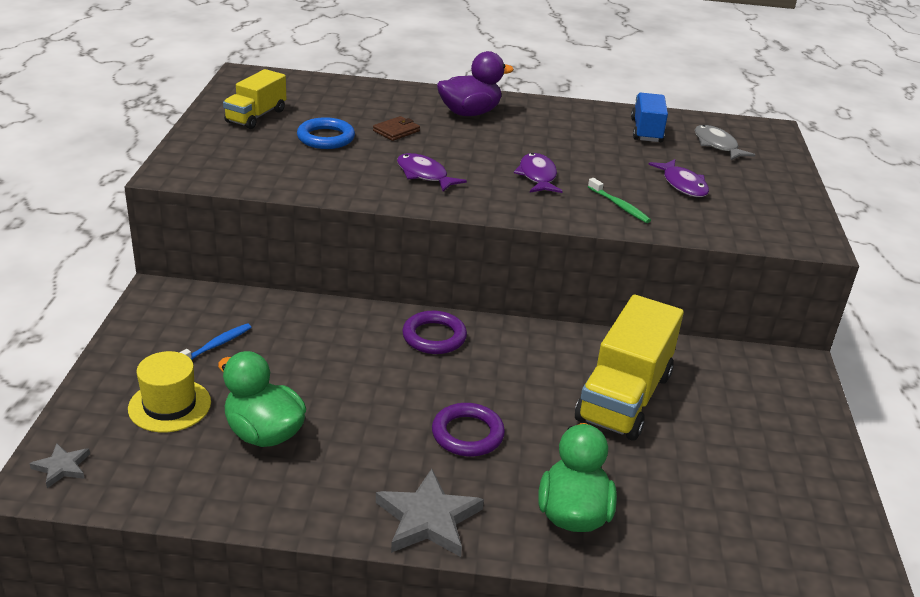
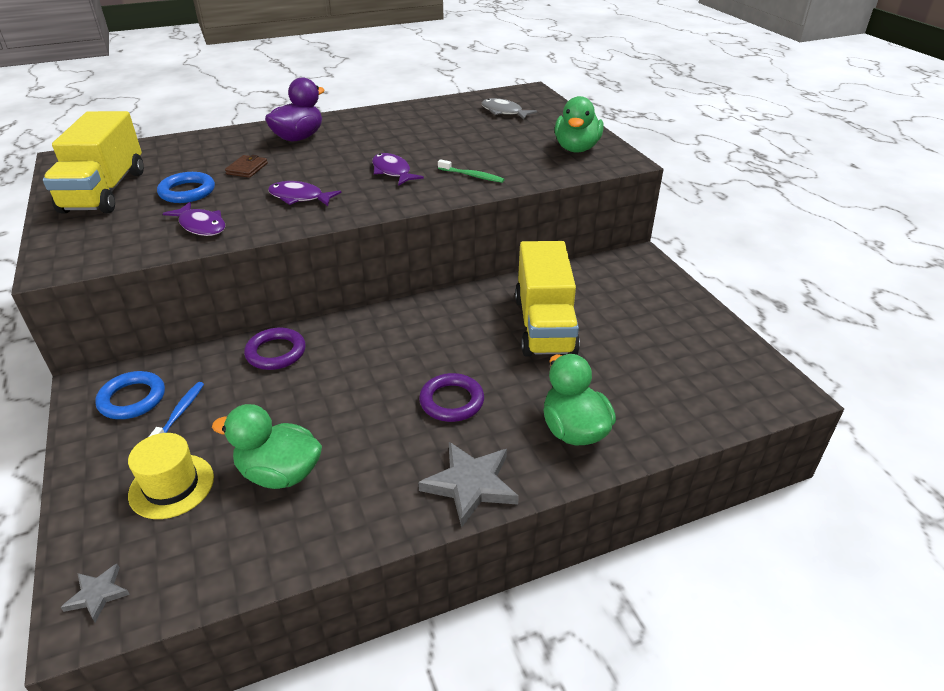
camera: 25 degrees left, 5 degrees up
yellow truck [223,69,286,129] -> yellow truck [43,111,144,214], size x1.69
purple ring [402,311,467,354] -> purple ring moved to [244,328,306,370]
blue truck [631,92,668,142] -> none
purple fish [648,159,709,197] -> purple fish moved to [163,202,225,236]
none -> blue ring [95,371,165,419]
none -> green duck [555,96,604,153]

